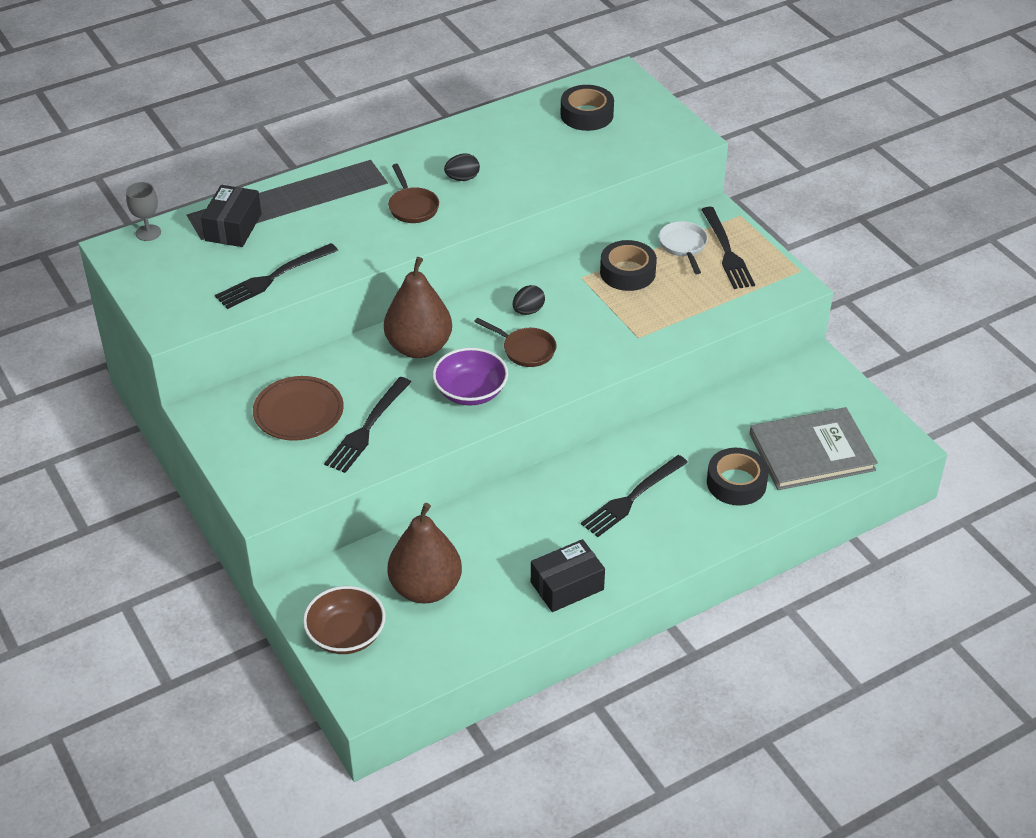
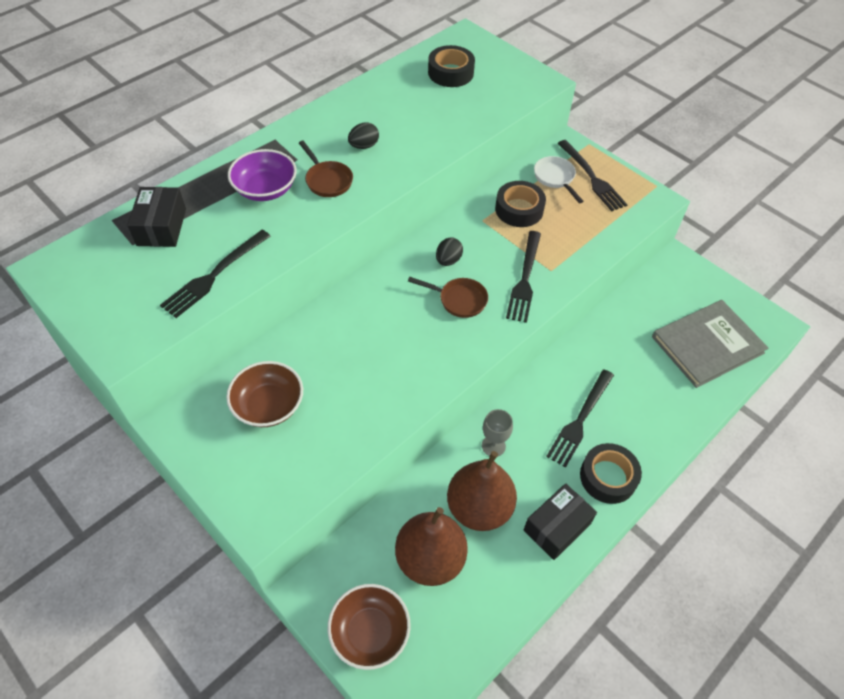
camera: 15 degrees left, 10 degrees up
grey goblet [126,182,161,241] -> grey goblet moved to [482,409,513,456]
brown plate [253,376,344,441] -> brown bowl [226,361,303,427]
black fork [324,377,411,473] -> black fork moved to [506,231,541,323]
brown pear [384,257,452,358] -> brown pear moved to [447,451,517,531]
purple bowl [432,348,508,406] -> purple bowl moved to [228,149,297,201]
black tape [707,448,769,506] -> black tape moved to [580,443,642,504]

